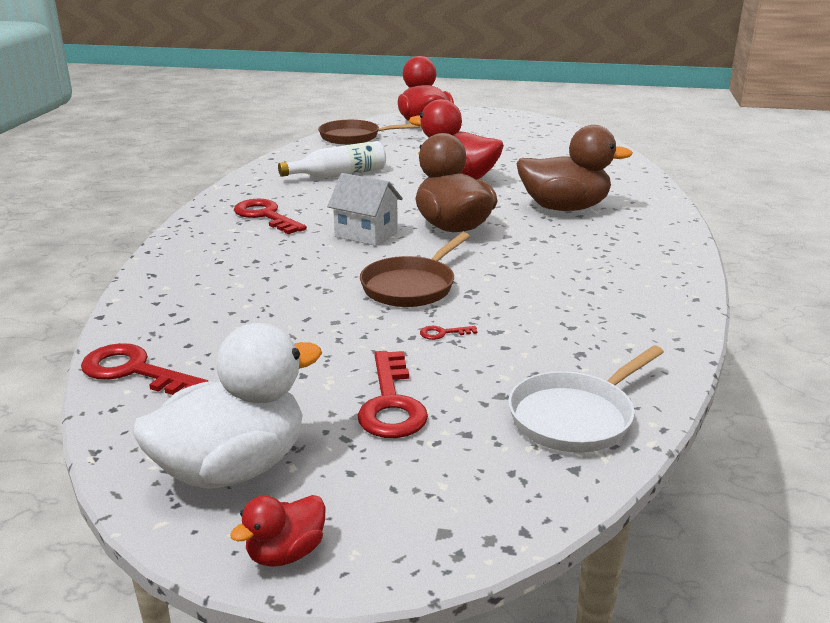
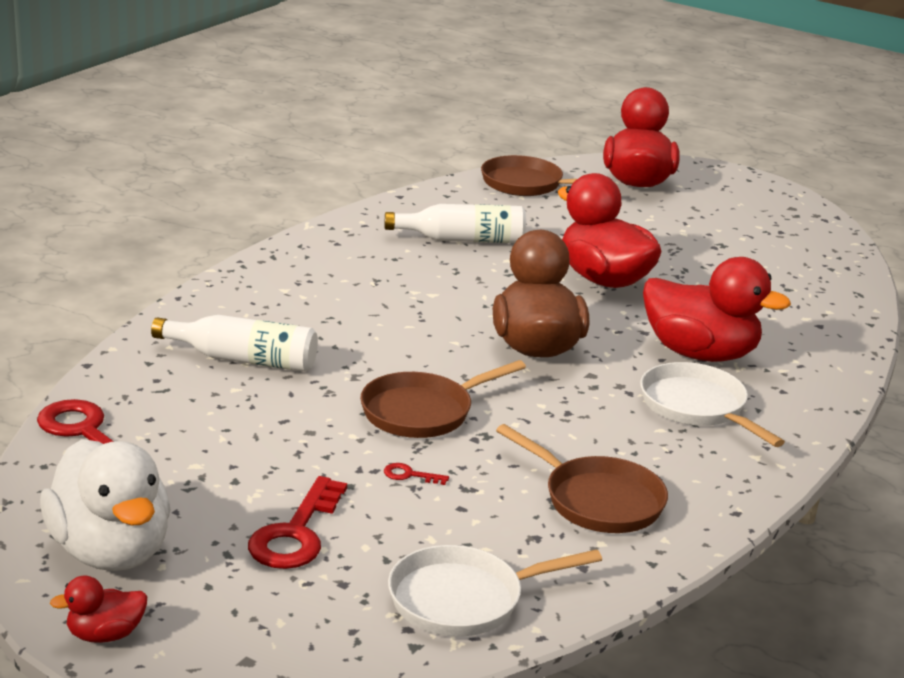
camera: 20 degrees right, 0 degrees up
white duck [133,323,322,489] -> white duck turned 75 degrees clockwise [40,439,171,571]
red key [234,199,307,234] -> none
white house [327,173,403,246] -> none
brown duck [516,125,633,211] -> red duck [643,257,791,362]
none -> white bottle [151,315,318,372]
none -> brown pan [496,424,668,533]
none -> white pan [640,362,785,447]

